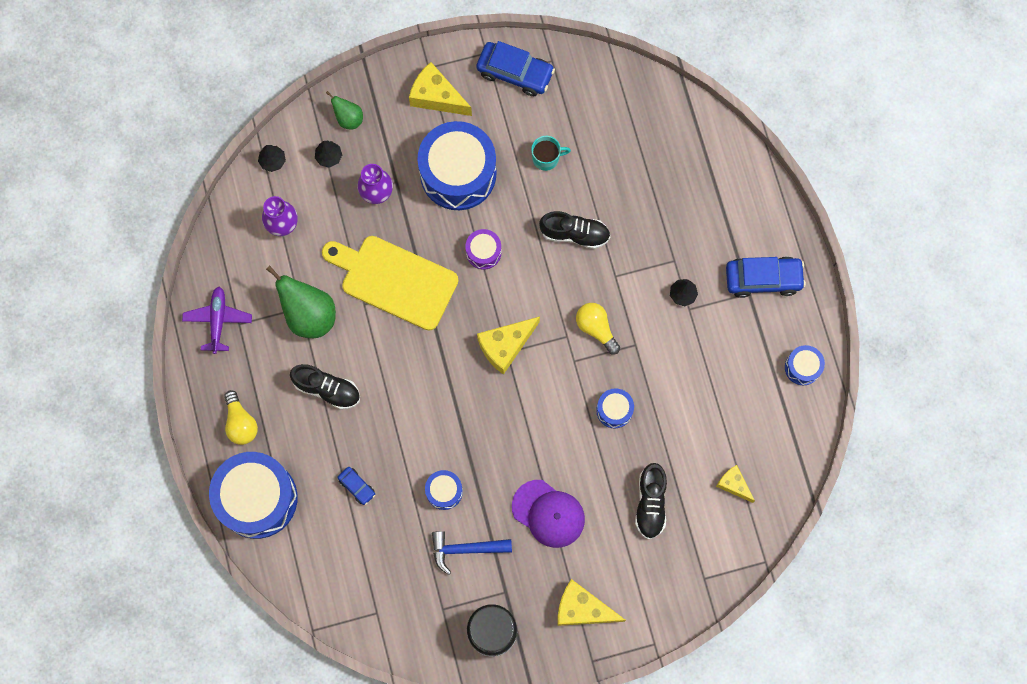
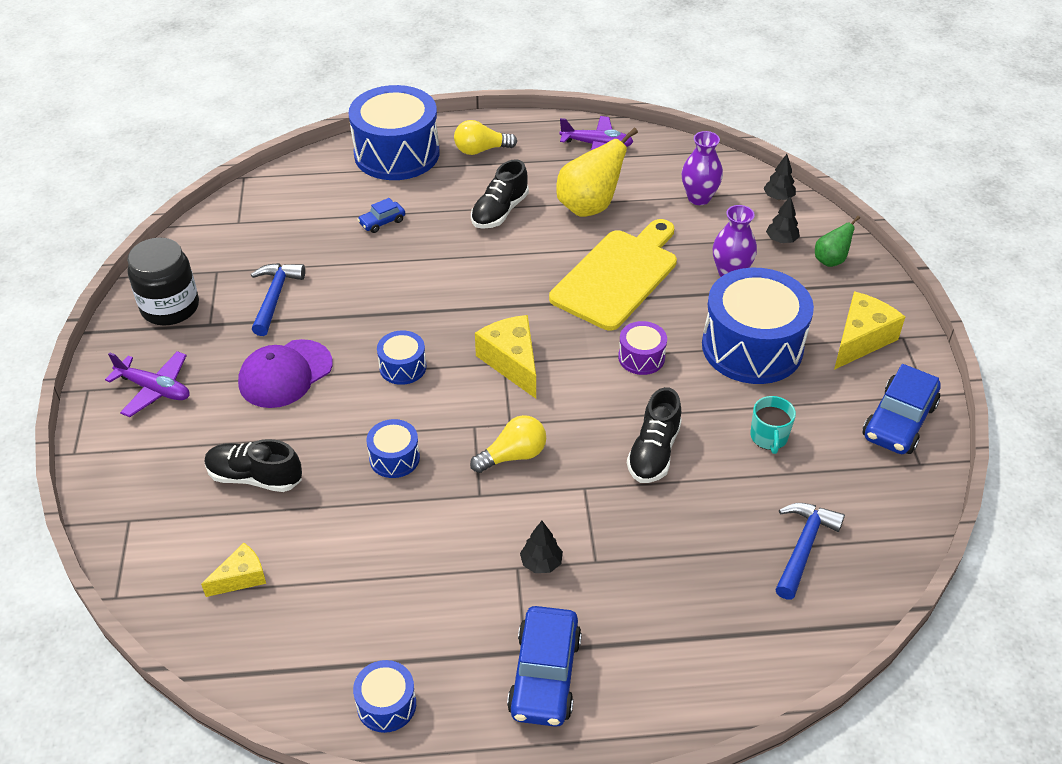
camera: 100 degrees right, 30 degrees down
green pear [266,266,336,338] -> yellow pear [556,128,638,217]
blue drum [425,470,463,510] -> blue drum moved to [377,330,426,385]
yellow cheese [557,579,626,626] -> purple plane [105,351,190,417]
none -> blue hammer [775,503,845,600]

